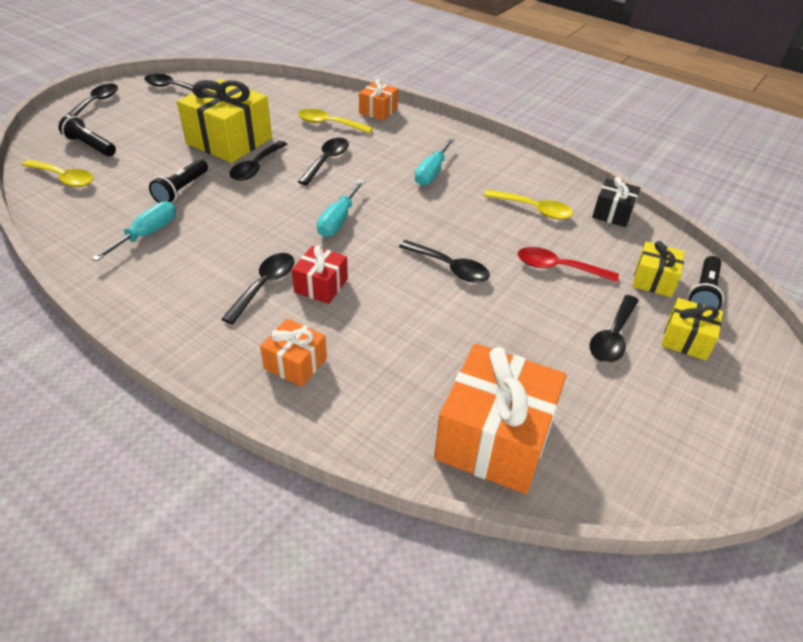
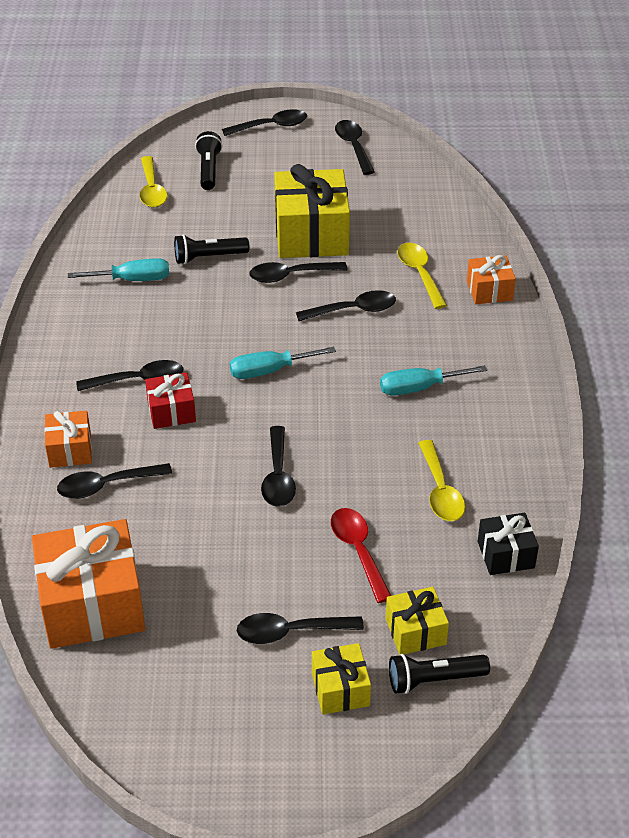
camera: 55 degrees right, 0 degrees up
none -> black spoon [57,463,172,499]

